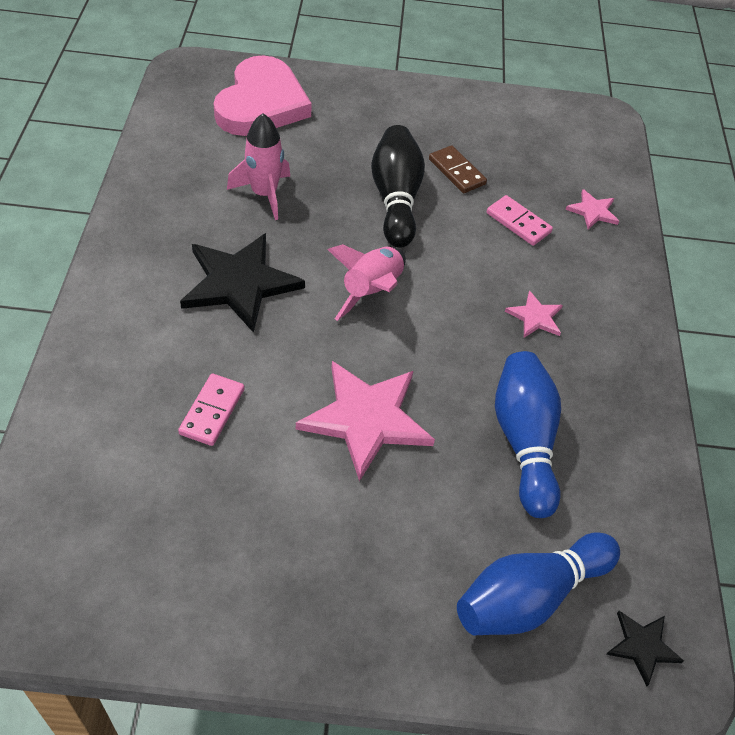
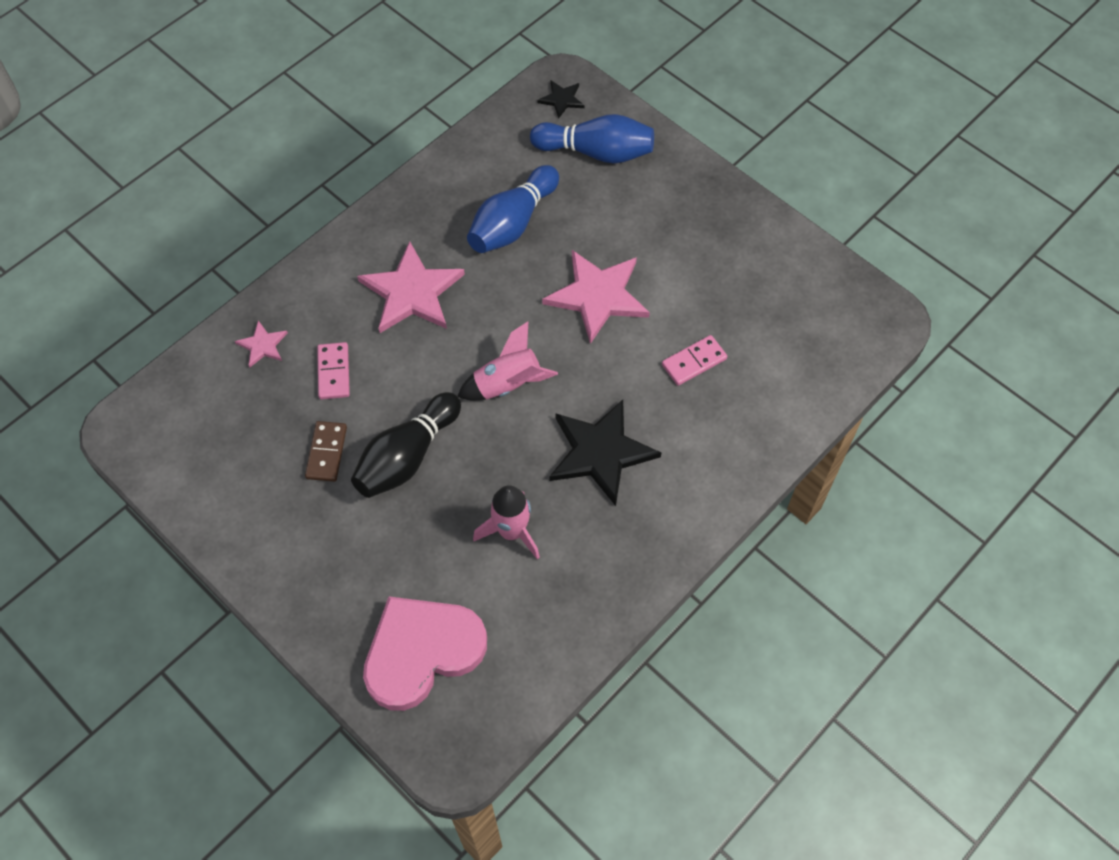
camera: 135 degrees left, 10 degrees up
pink star [505,290,563,338] -> pink star [357,241,465,333], size x2.07

